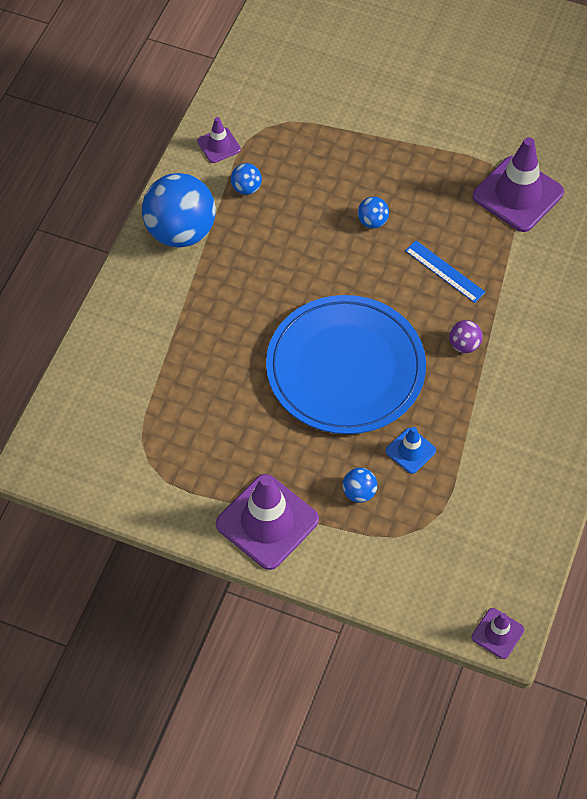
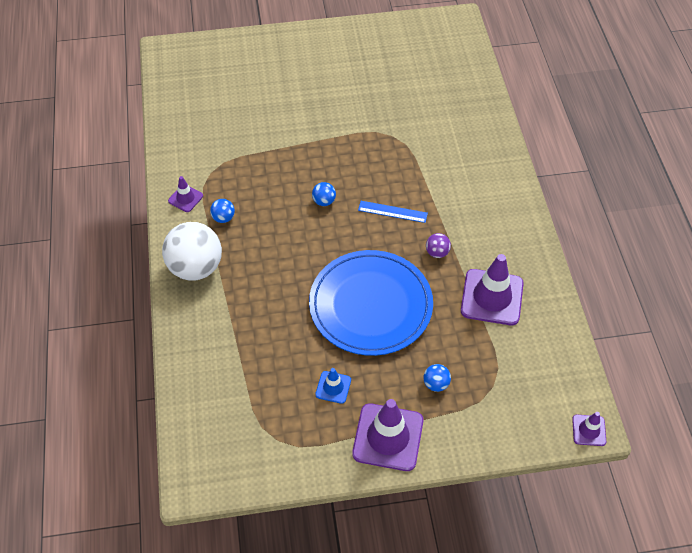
camera: 30 degrees left, 5 degrees down
blue ball [142,173,216,247] -> white ball [162,222,222,281]
blue traffic cone [386,427,436,474] -> blue traffic cone moved to [315,368,351,404]
purple traffic cone [473,137,564,232] -> purple traffic cone moved to [461,254,524,325]

